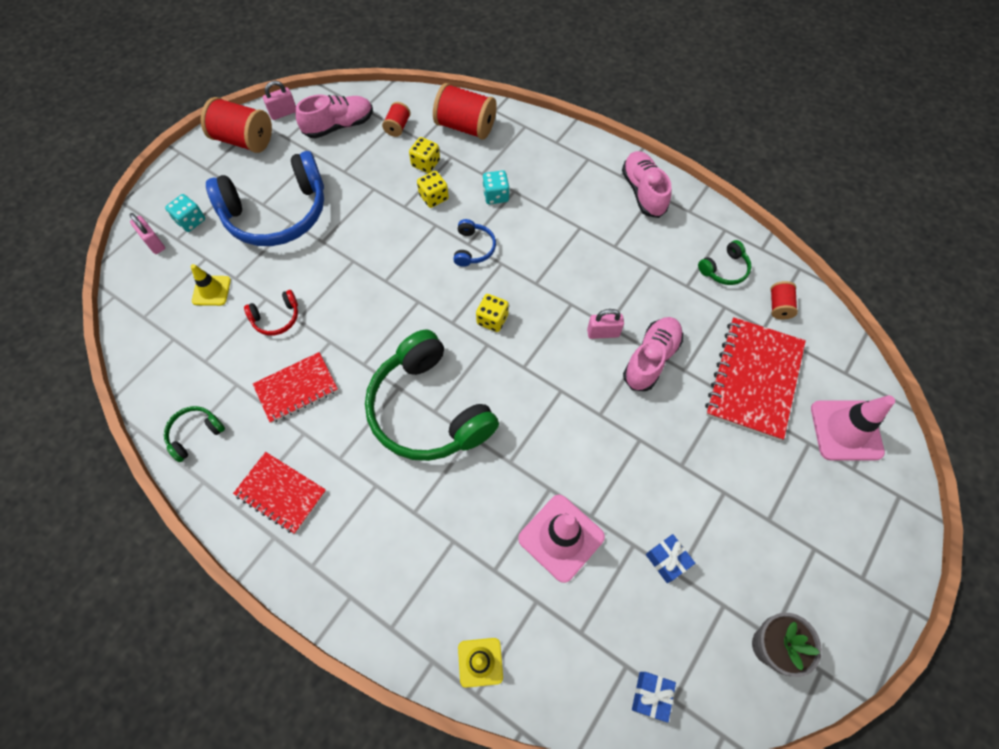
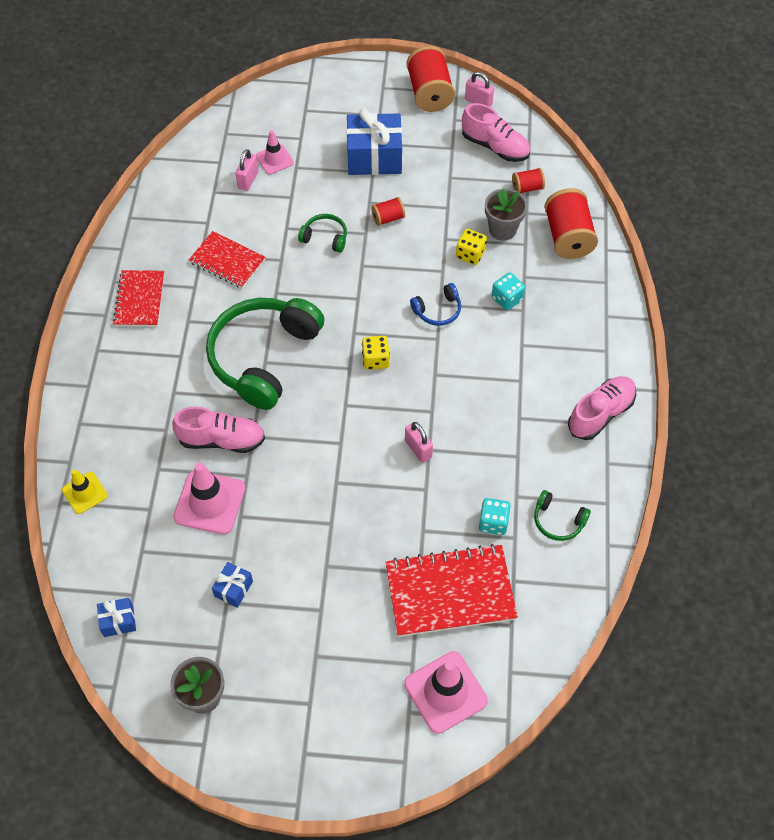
camera: 60 degrees right, 5 degrees down
pink padlock [130,213,165,254] -> pink padlock moved to [236,149,258,191]
green headphones [164,406,225,462] -> green headphones moved to [298,214,347,253]
turquoise dice [165,194,205,232] -> turquoise dice moved to [479,498,511,535]
yellow traffic cone [191,264,231,306] -> pink traffic cone [256,130,294,175]
blue headphones [206,151,324,246] -> blue gift [346,108,402,175]
red headphones [244,290,298,336] -> none
yellow dice [409,137,440,173] -> grey flower pot [485,188,527,241]
pink shoe [623,317,683,391] -> pink shoe moved to [172,407,265,453]
red spool [770,281,798,320] -> red spool moved to [371,197,405,226]

